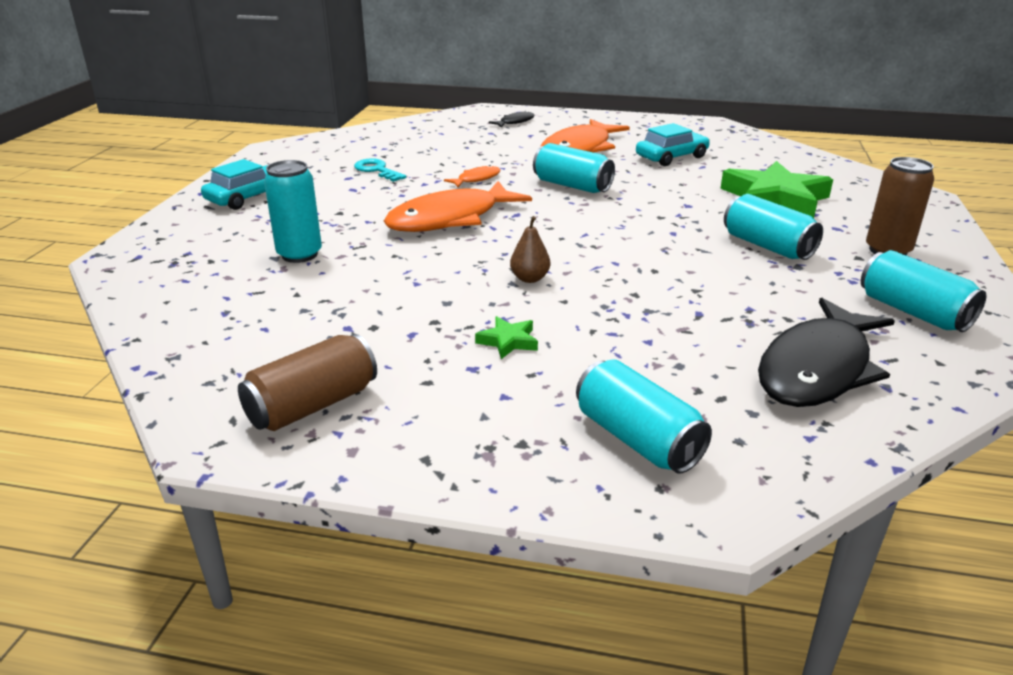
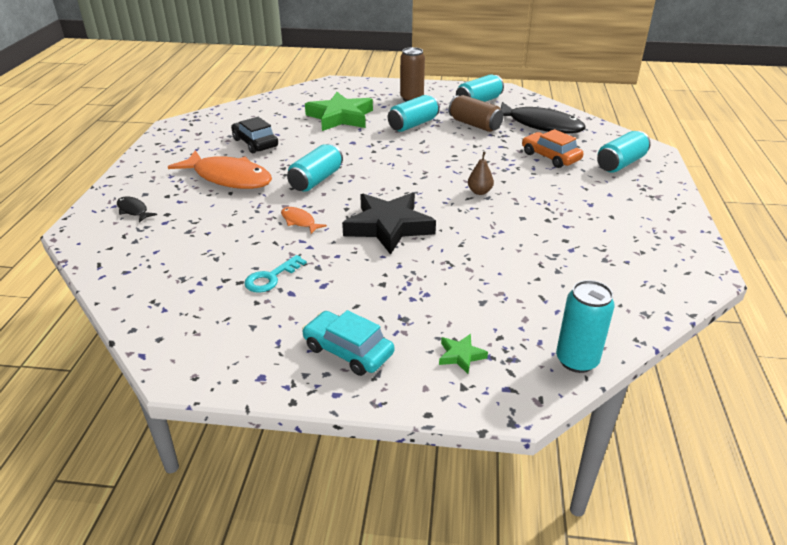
camera: 95 degrees left, 5 degrees up
brown can [238,334,377,431] -> brown can moved to [449,95,503,132]
turquoise can [264,160,322,263] -> turquoise can moved to [556,280,615,373]
orange fish [384,181,532,232] -> black star [342,193,436,255]
green star [475,316,538,359] -> green star moved to [439,334,488,374]
turquoise car [636,123,710,166] -> black car [231,117,278,153]
none -> orange car [522,129,583,168]

